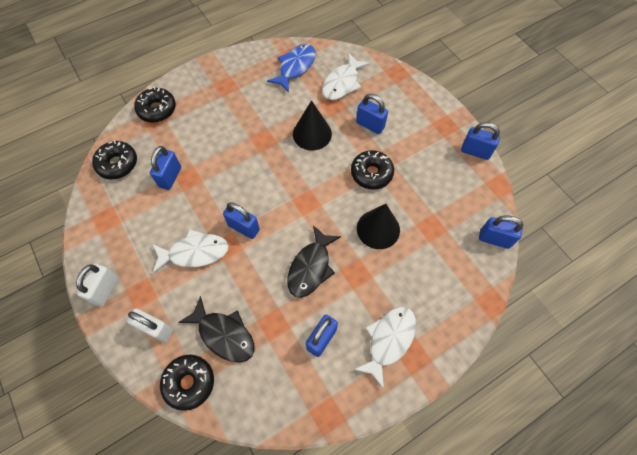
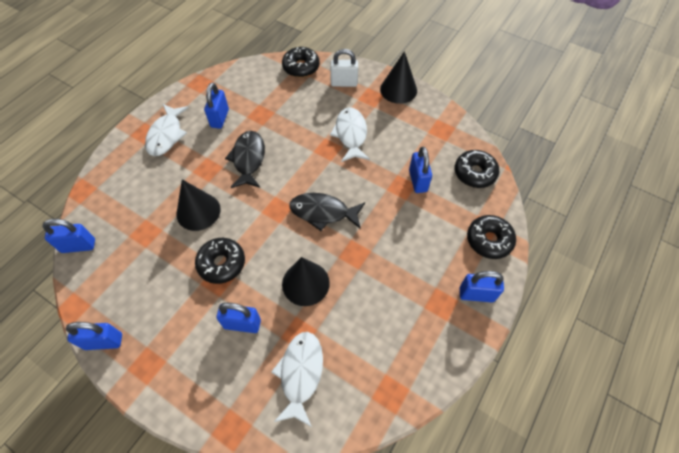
camera: 155 degrees right, 5 degrees down
white padlock [76,264,118,306] -> black cone [380,51,417,104]
white fish [152,229,229,273] -> white fish turned 120 degrees clockwise [330,107,370,162]
black fish [178,296,255,363] -> black fish moved to [289,193,365,231]
blue padlock [223,202,260,239] -> blue padlock moved to [460,271,504,302]
blue fish [267,44,316,92] -> none

